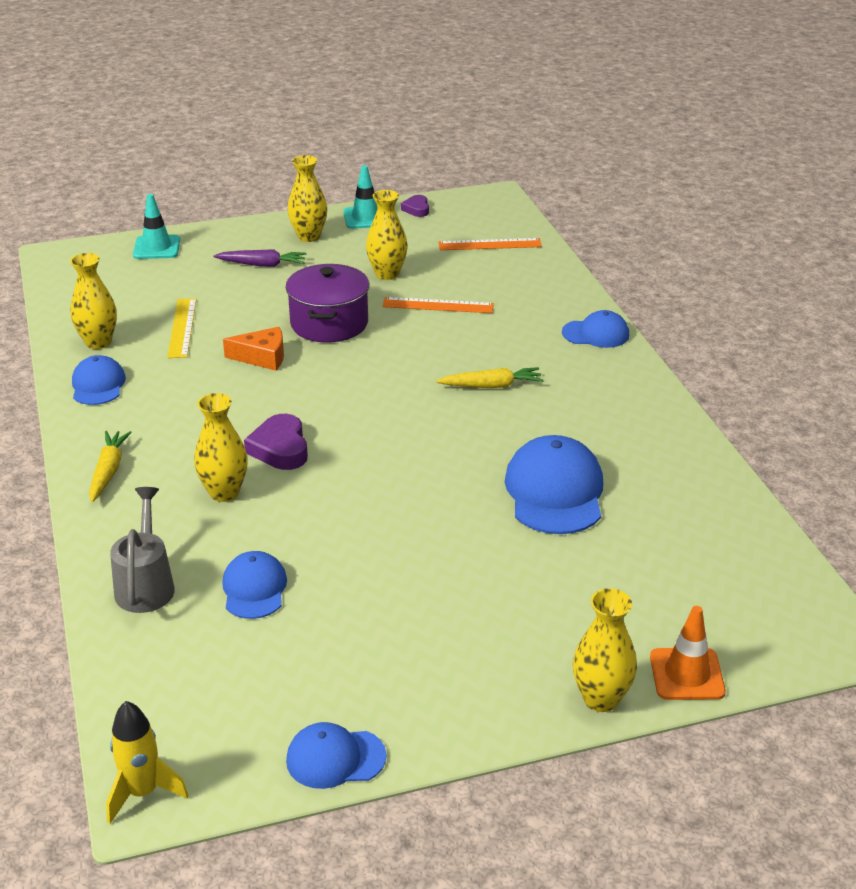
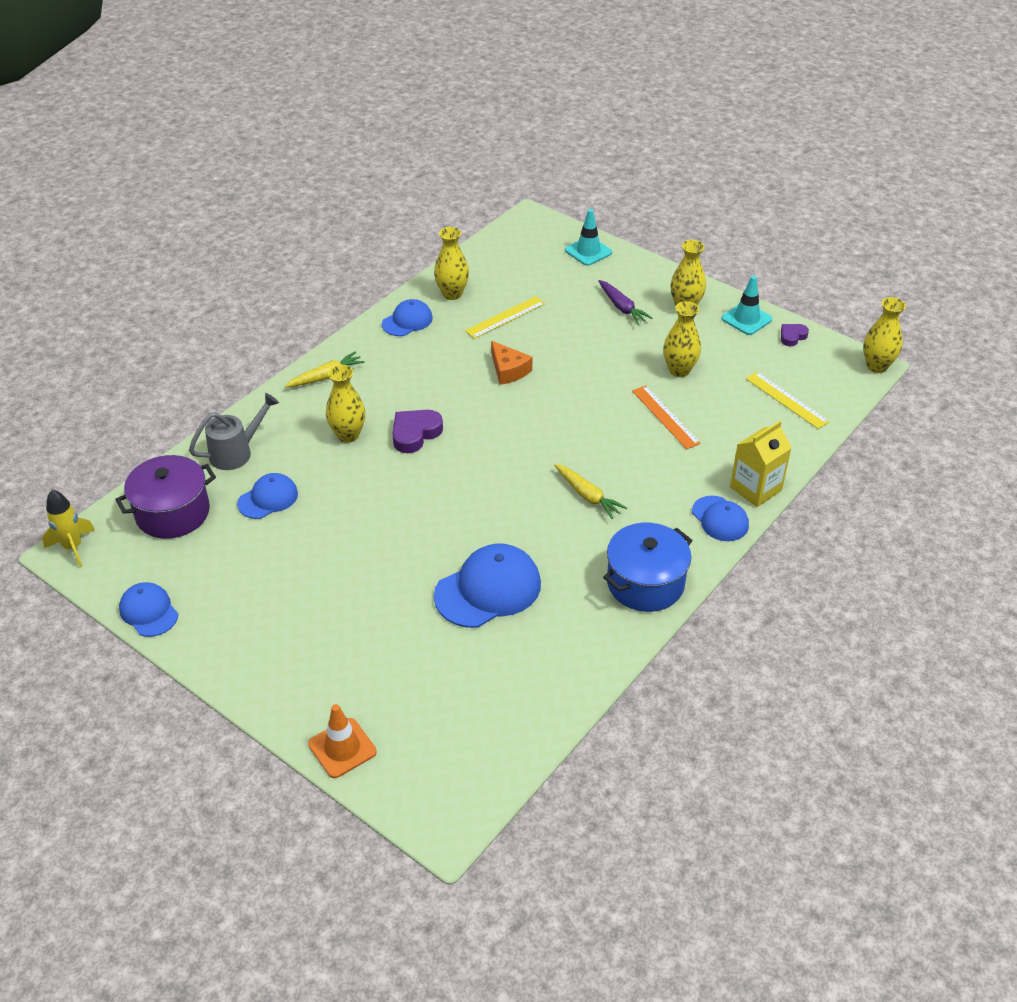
camera: 55 degrees right, 10 degrees up
purple pot [286,264,369,343] -> purple pot moved to [115,455,216,539]
orange ruler [439,238,542,250] -> yellow ruler [746,372,830,429]
yellow vase [573,588,637,712] -> yellow vase moved to [863,297,906,373]
none -> blue pot [603,523,693,612]
none -> yellow carton [730,421,792,507]

